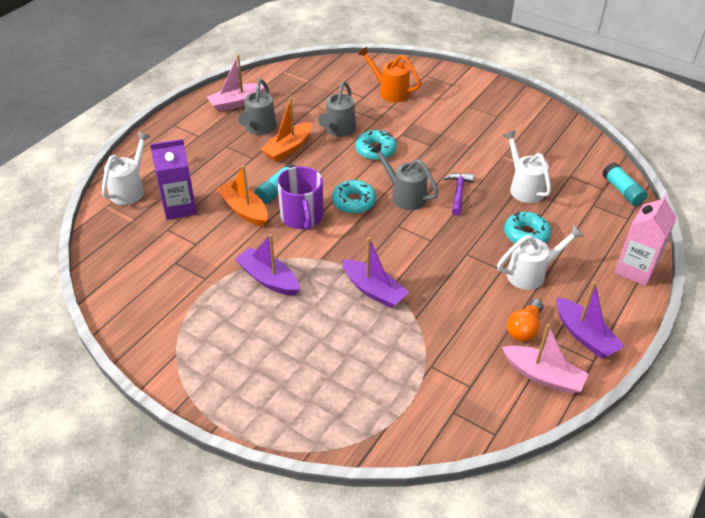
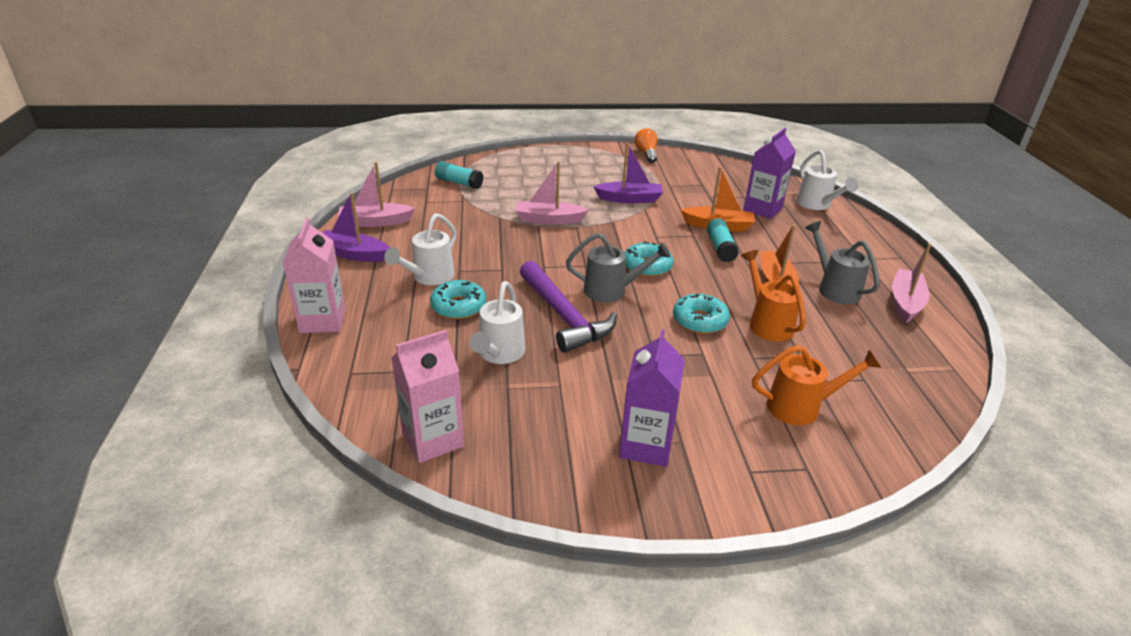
camera: 140 degrees right, 10 degrees down
purple mug [277,166,323,230] -> none
grey watering can [318,82,356,137] -> orange watering can [741,250,806,342]
purple boat [342,237,409,308] -> pink boat [515,161,589,225]
purple hammer [444,173,474,216] -> purple hammer [520,261,617,353], size x1.85
white watering can [503,130,551,203] -> white watering can turned 75 degrees clockwise [470,281,525,364]
orange light bulb [507,299,543,342] -> orange light bulb moved to [634,128,658,163]
turquoise glue stick [602,163,648,206] -> turquoise glue stick moved to [435,161,483,189]
none -> pink carton [391,330,464,463]
none -> purple carton [619,330,685,467]

